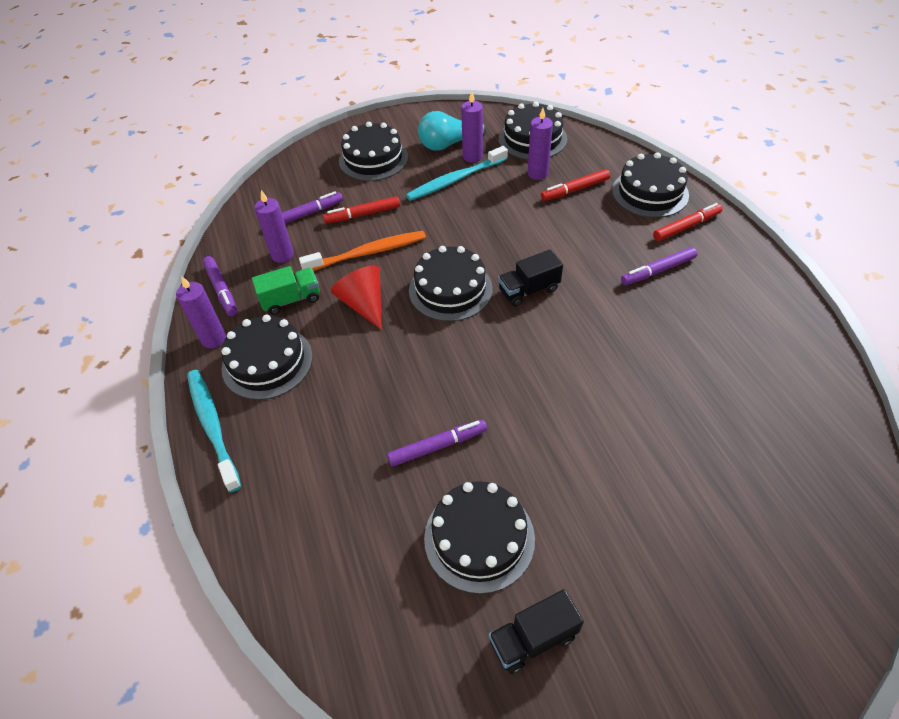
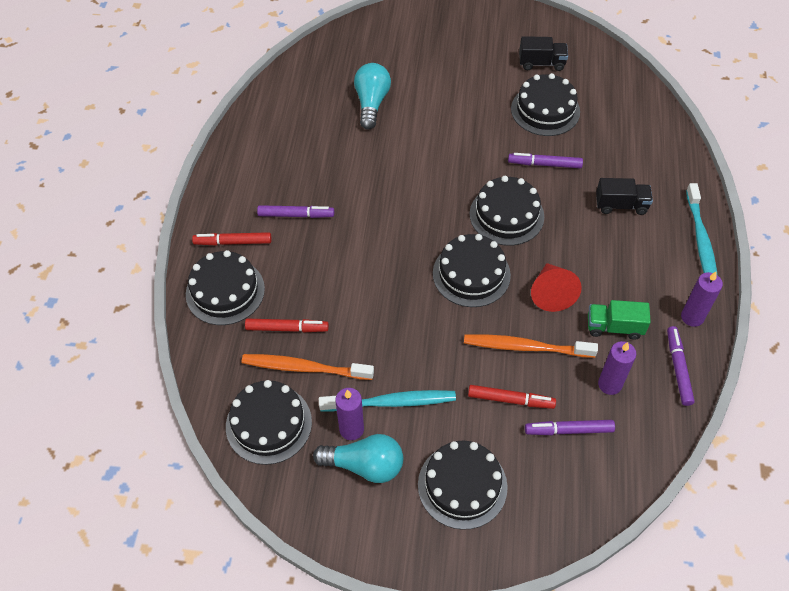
camera: 155 degrees left, 5 degrees up
black cake [221,315,313,400] -> black cake moved to [470,176,544,246]
black truck [498,249,563,307] -> black truck moved to [596,178,653,215]
purple candle [527,108,553,180] -> orange toothbrush [241,354,374,380]
none -> turquoise light bulb [354,63,391,129]

